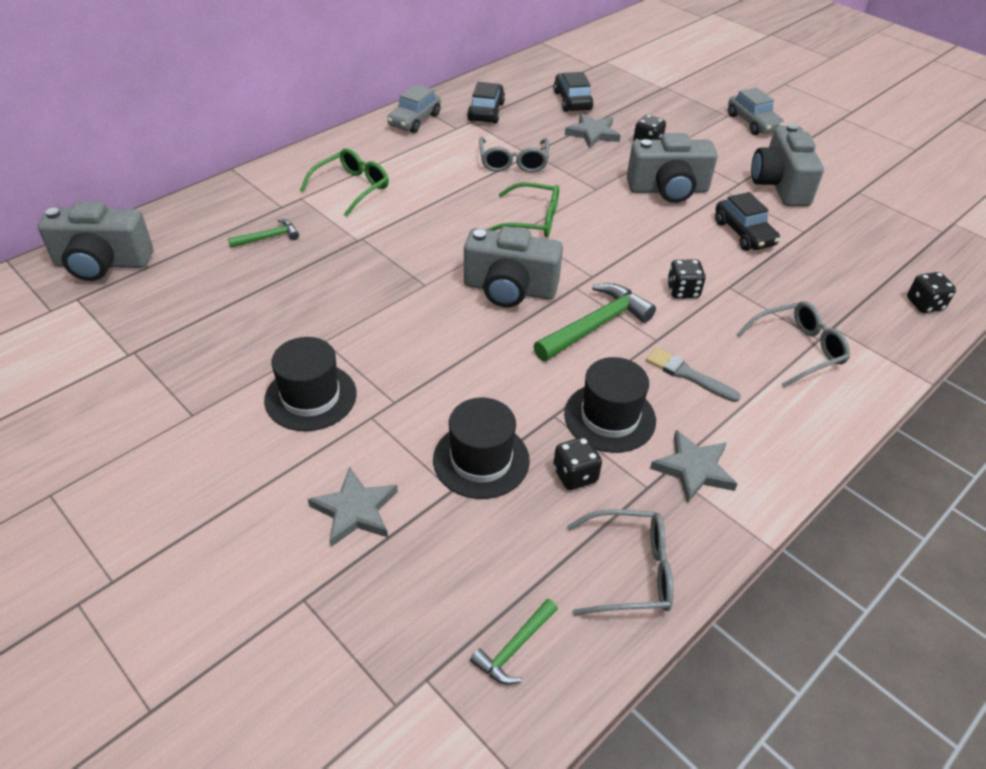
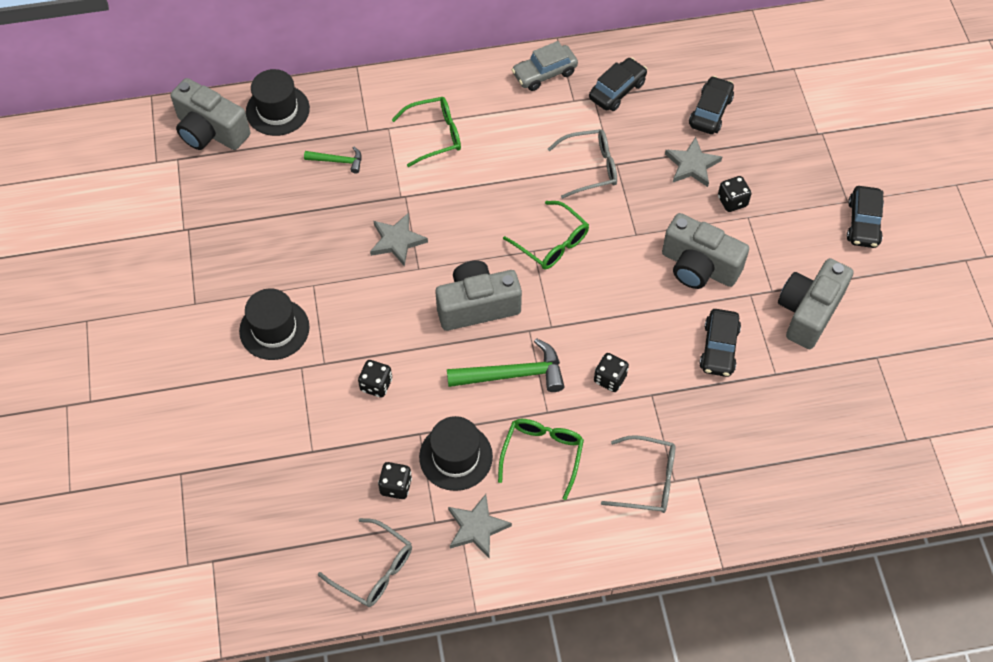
camera: 35 degrees right, 15 degrees up
grey star [308,467,398,547] -> grey star moved to [370,213,428,267]
black hat [433,398,530,499] -> black hat moved to [246,69,310,136]
grey camera [464,226,563,307] -> grey camera turned 120 degrees clockwise [436,261,522,331]
green hammer [470,599,558,685] -> none
grey glasses [479,137,549,173] -> grey glasses turned 135 degrees counterclockwise [548,129,617,199]
grey brush [646,347,741,402] -> green glasses [498,419,584,500]
grey car [728,87,784,135] -> black car [847,186,884,248]
black dice [907,272,956,313] -> black dice moved to [358,360,392,398]

